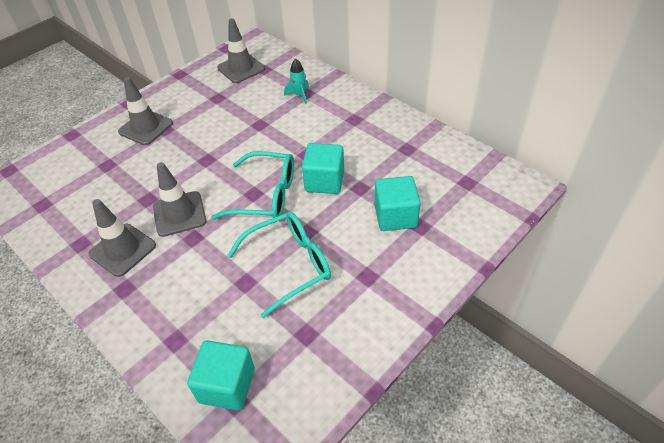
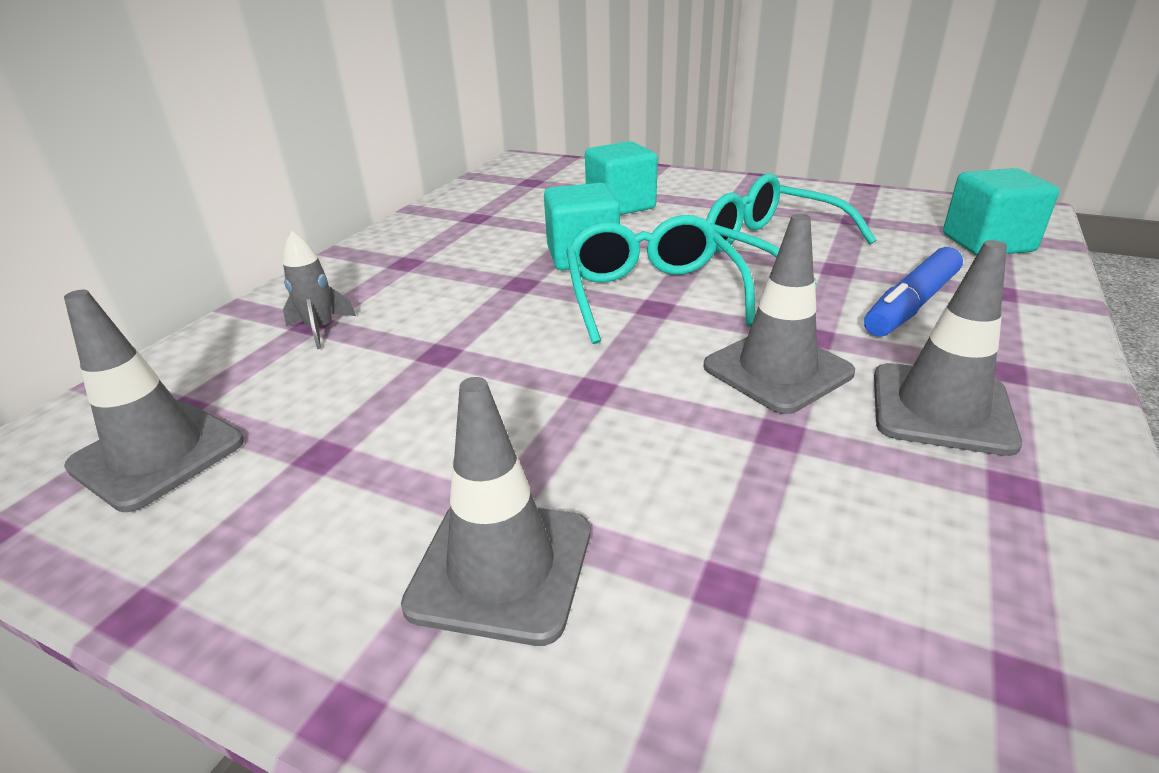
camera: 110 degrees left, 15 degrees down
turquoise rocket [284,59,309,104] -> grey rocket [283,231,356,349]
none -> blue marker [864,247,963,337]

